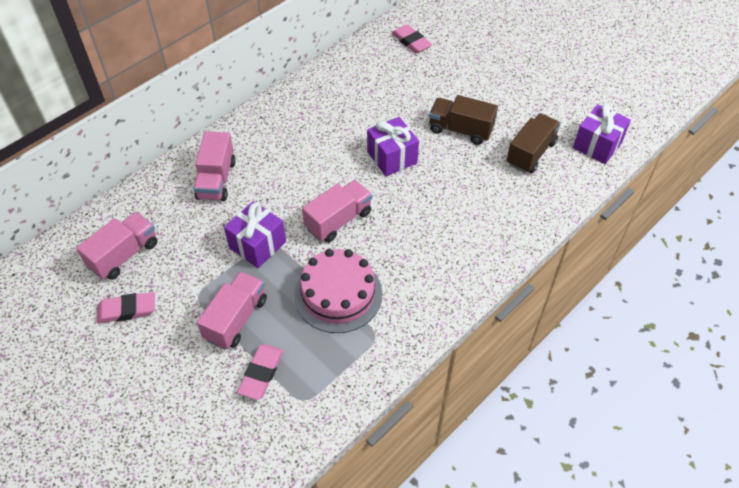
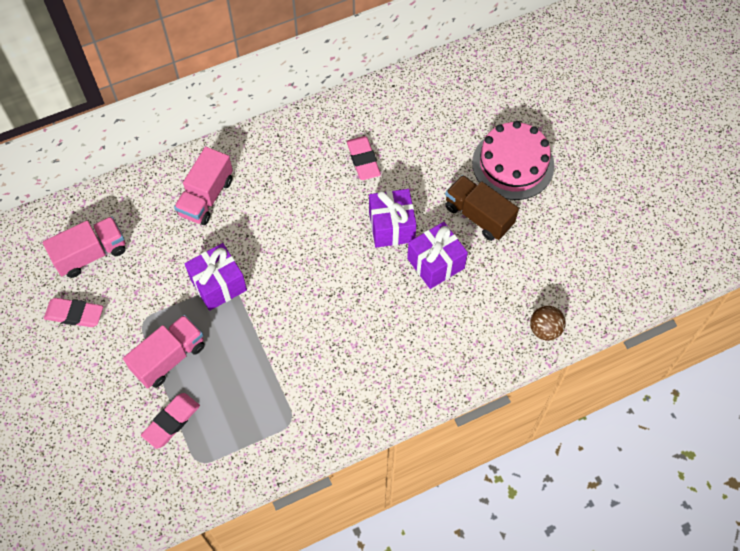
camera: 20 degrees right, 10 degrees up
pink cake [294,249,382,333] -> pink cake moved to [472,121,554,200]
pink truck [302,180,372,243] -> none
pink eraser [392,24,432,53] -> pink eraser moved to [347,136,381,180]
brown truck [507,113,561,173] -> none
purple gift [573,104,631,164] -> purple gift moved to [407,222,468,289]
none -> brown ball [530,306,566,340]

